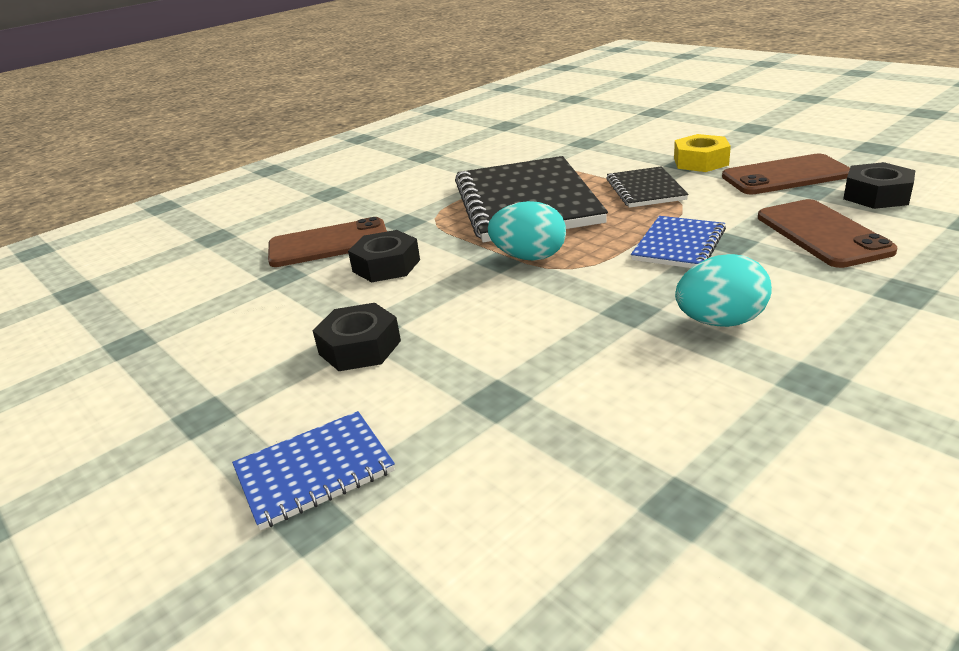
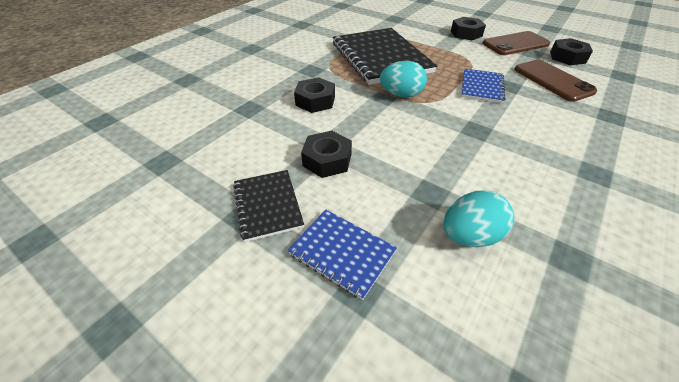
camera: 15 degrees left, 15 degrees up
blue notebook [232,411,395,530] -> blue notebook turned 75 degrees clockwise [288,209,397,300]
brown phone [268,217,387,267] -> none
black notebook [606,166,689,208] -> black notebook moved to [233,170,304,242]
yellow nut [674,134,731,172] -> black nut [451,17,486,40]
turquoise egg [675,254,772,327] -> turquoise egg moved to [444,191,514,247]

